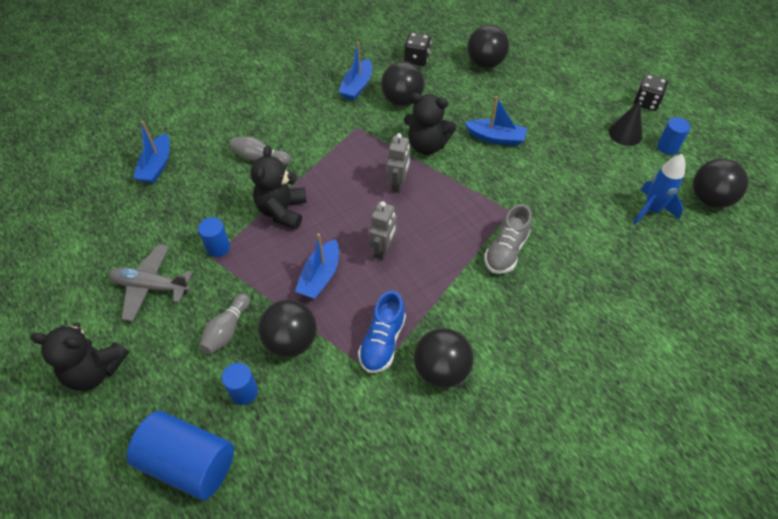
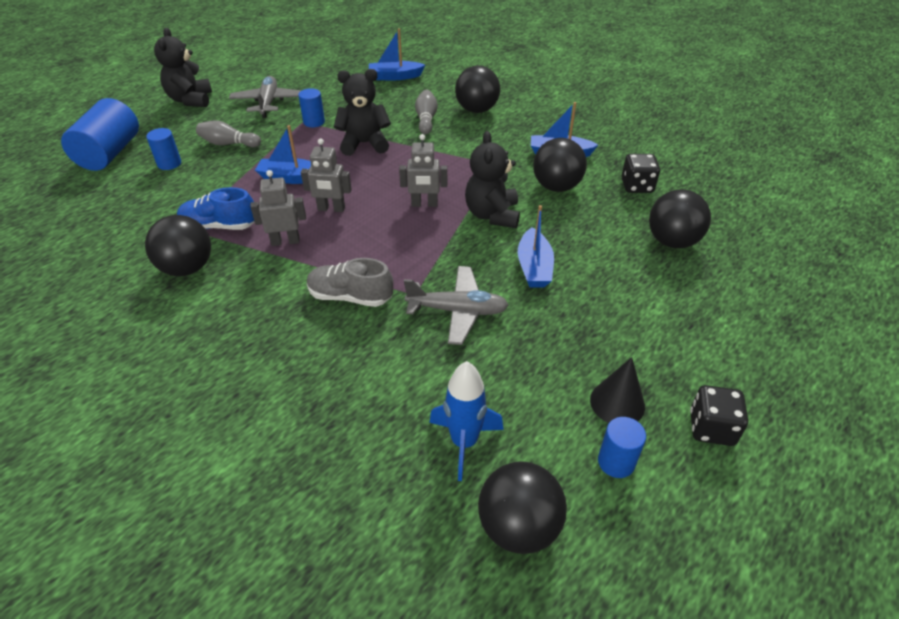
camera: 75 degrees right, 10 degrees down
black ball [258,299,317,358] -> black ball moved to [455,65,500,113]
none -> grey robot [250,170,306,246]
none -> grey plane [404,266,509,345]

